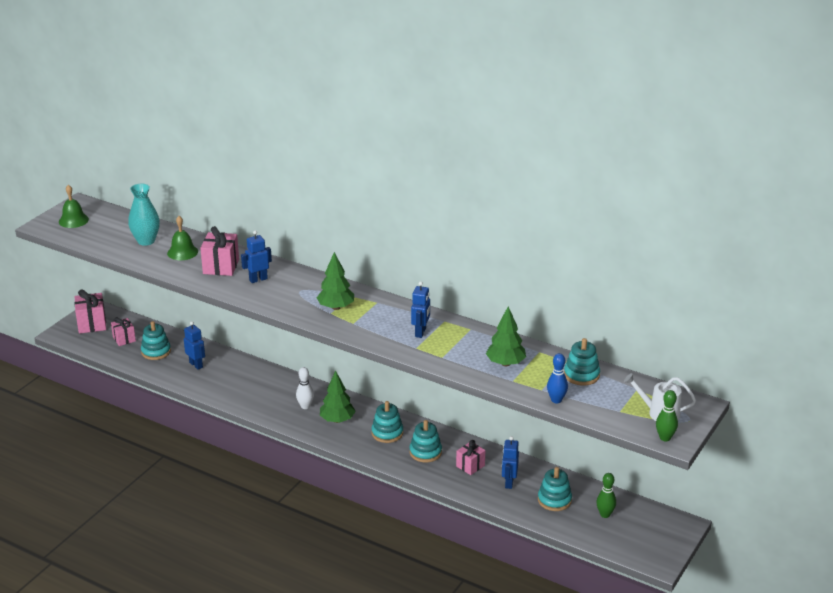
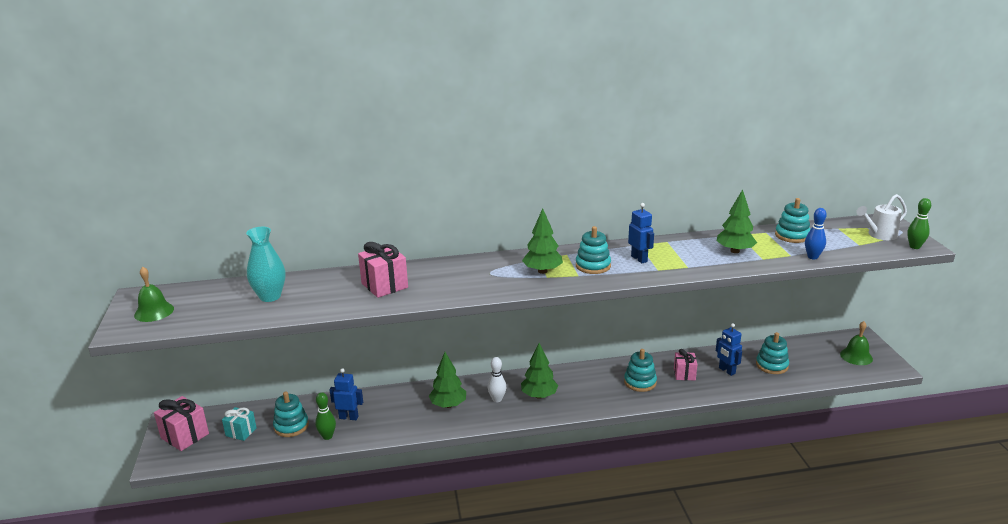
camera: 40 degrees left, 5 degrees down
pink gift [111,318,136,346] -> turquoise gift [222,407,257,441]
green bell [167,216,198,260] -> green bell moved to [840,321,873,365]
blue robot [241,230,272,283] -> none
turquoise stacking toy [371,401,403,443] -> turquoise stacking toy moved to [576,226,611,274]
green bowling pin [596,473,616,518] -> green bowling pin moved to [315,392,336,440]
none -> green tree [429,352,466,408]

